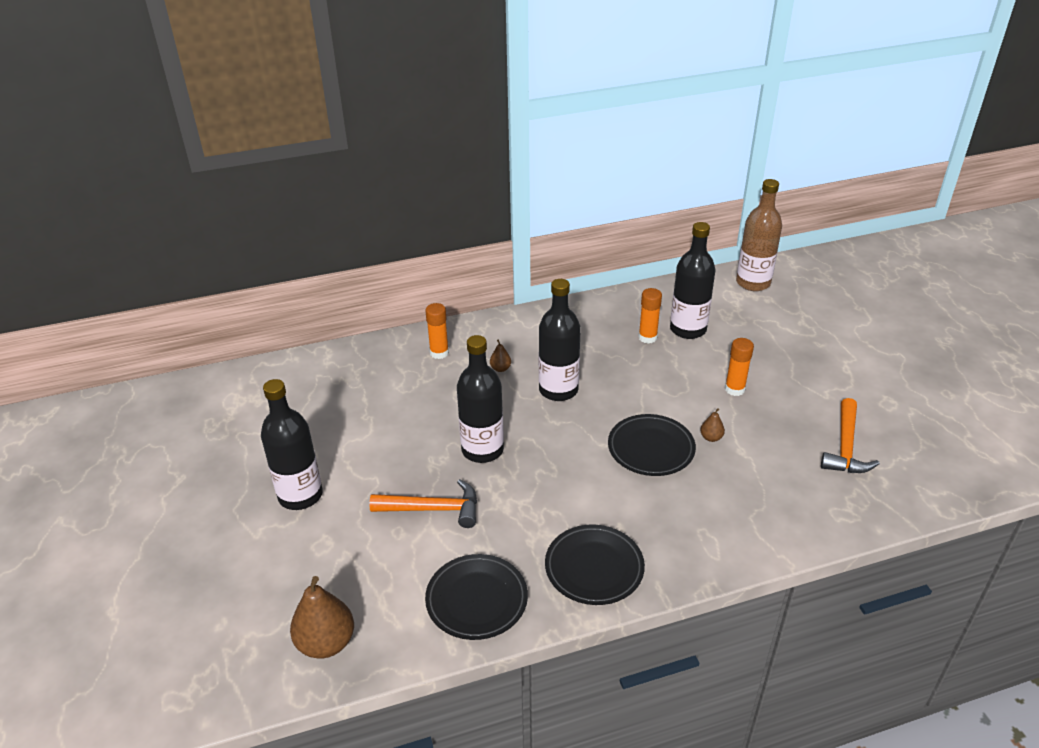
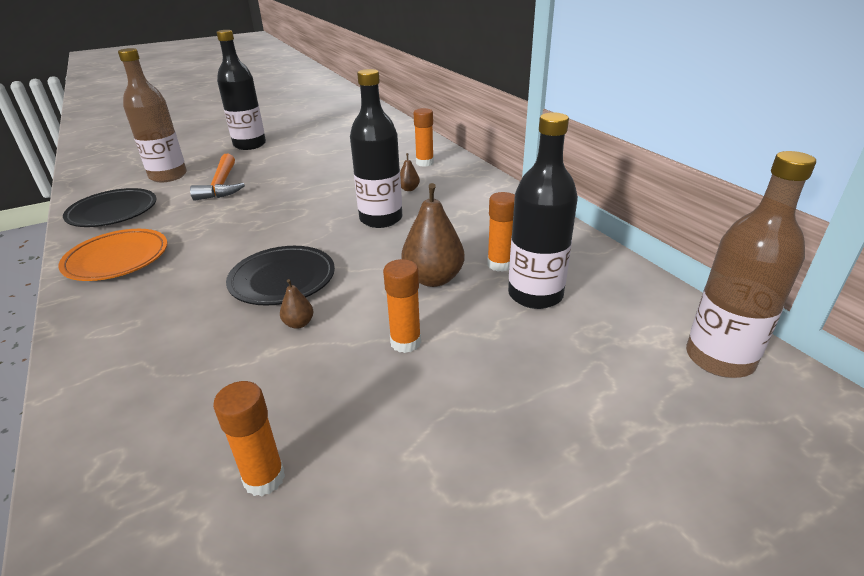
camera: 80 degrees right, 5 degrees down
brown pear [290,576,354,659] -> brown pear moved to [401,183,465,287]
black bottle [457,335,504,463] -> none
black plate [545,524,645,605] -> orange plate [58,229,168,281]
orange hammer [821,398,880,473] -> orange glue stick [213,381,285,496]
none -> brown bottle [118,48,187,182]

